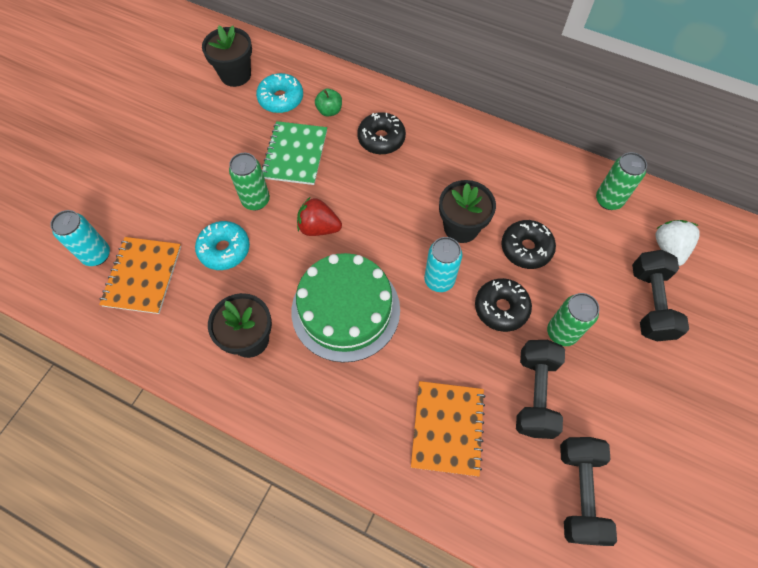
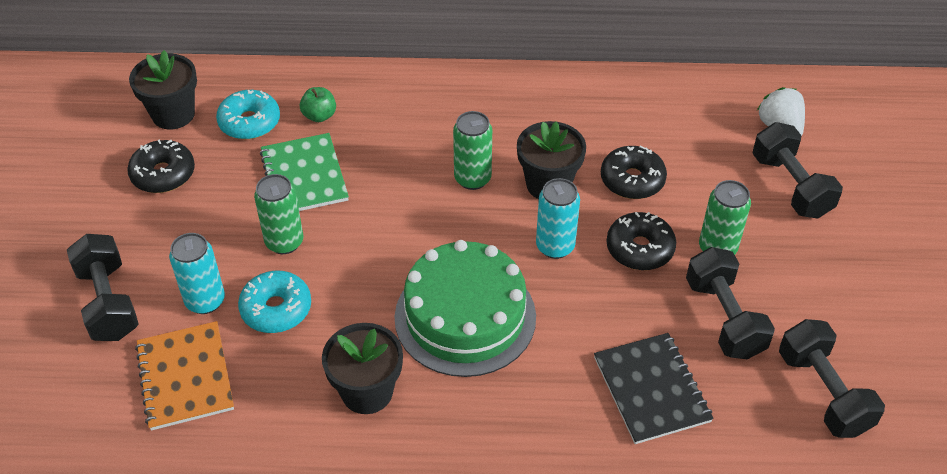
camera: 25 degrees left, 15 degrees down
turquoise can [50,210,110,266] -> turquoise can moved to [169,233,225,314]
red strawberry [297,197,342,236] -> none
black donut [357,112,406,155] -> black donut moved to [127,139,195,193]
orange notebook [411,381,486,477] -> black notebook [594,333,714,444]
green can [596,152,647,210] -> green can moved to [453,111,492,190]
none -> black dumbbell [67,234,139,341]

